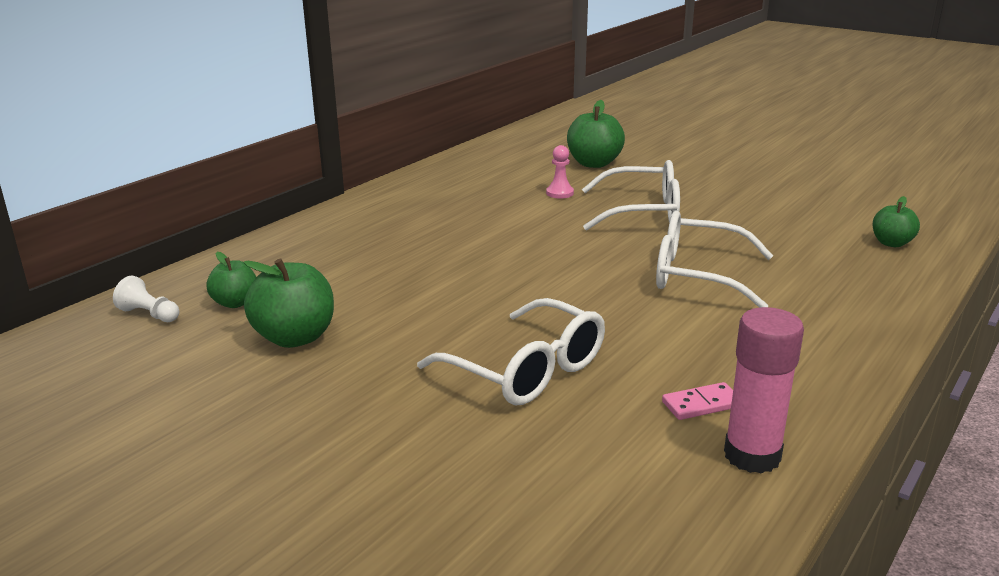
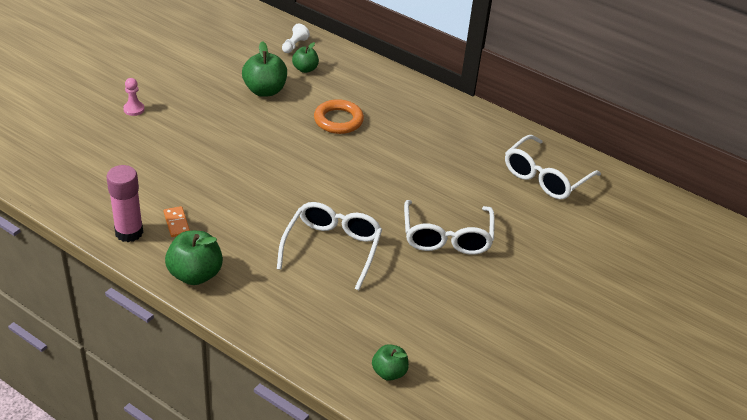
camera: 85 degrees right, 15 degrees up
white glasses [417,298,605,405] -> white glasses moved to [505,135,601,200]
pink pawn [546,145,574,198] -> pink pawn moved to [123,78,145,116]
green apple [567,100,625,168] -> green apple moved to [165,231,223,285]
pink domino [662,382,733,420] -> orange domino [164,206,190,237]
none -> orange ring [314,99,364,134]

